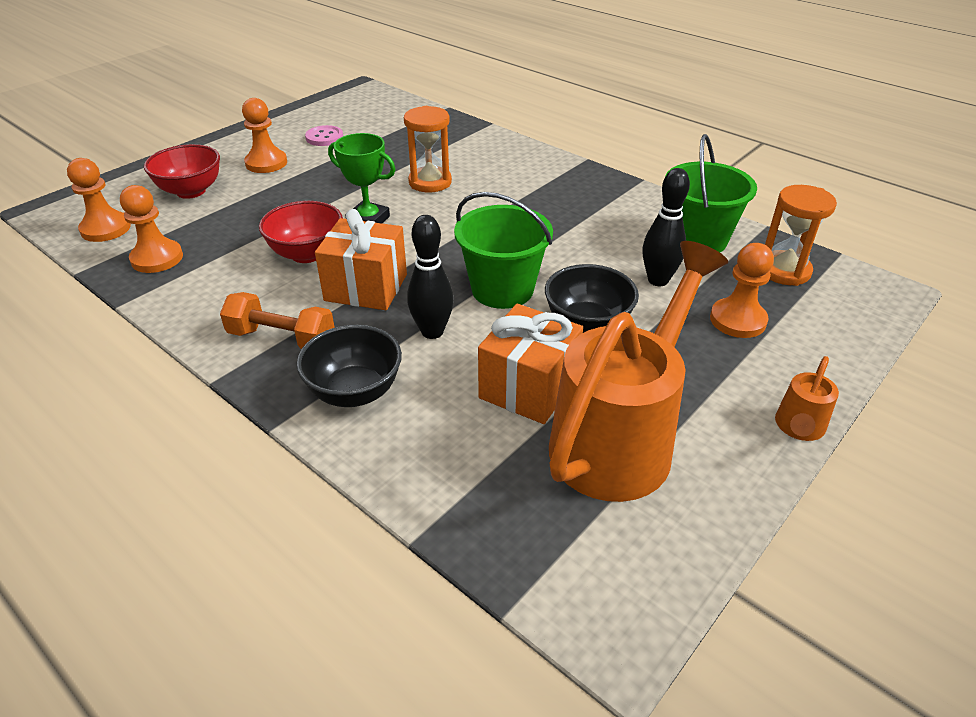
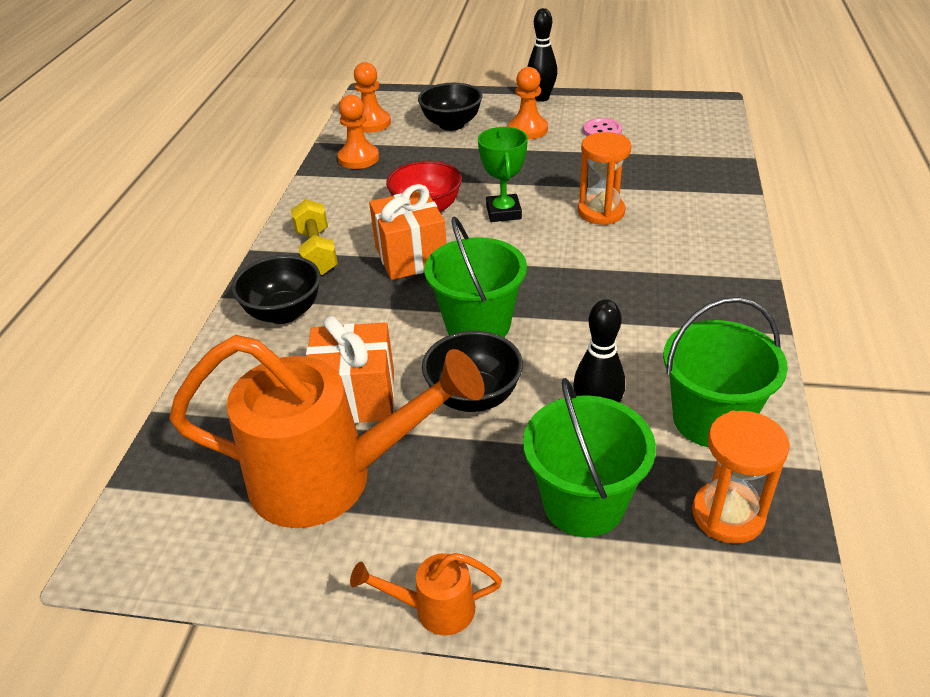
camera: 60 degrees right, 0 degrees up
red bowl [144,144,220,199] -> black bowl [418,83,483,131]
orange dumbbell [220,292,335,349] -> yellow dumbbell [291,199,338,275]
black bowling pin [407,215,454,339] -> black bowling pin moved to [527,8,557,102]
orange pawn [710,243,774,338] -> green bucket [523,378,656,537]

